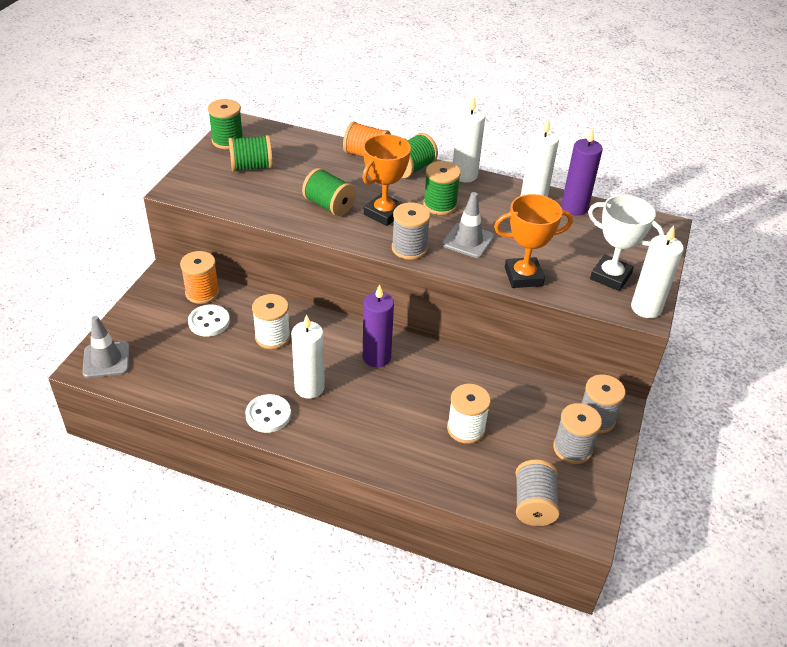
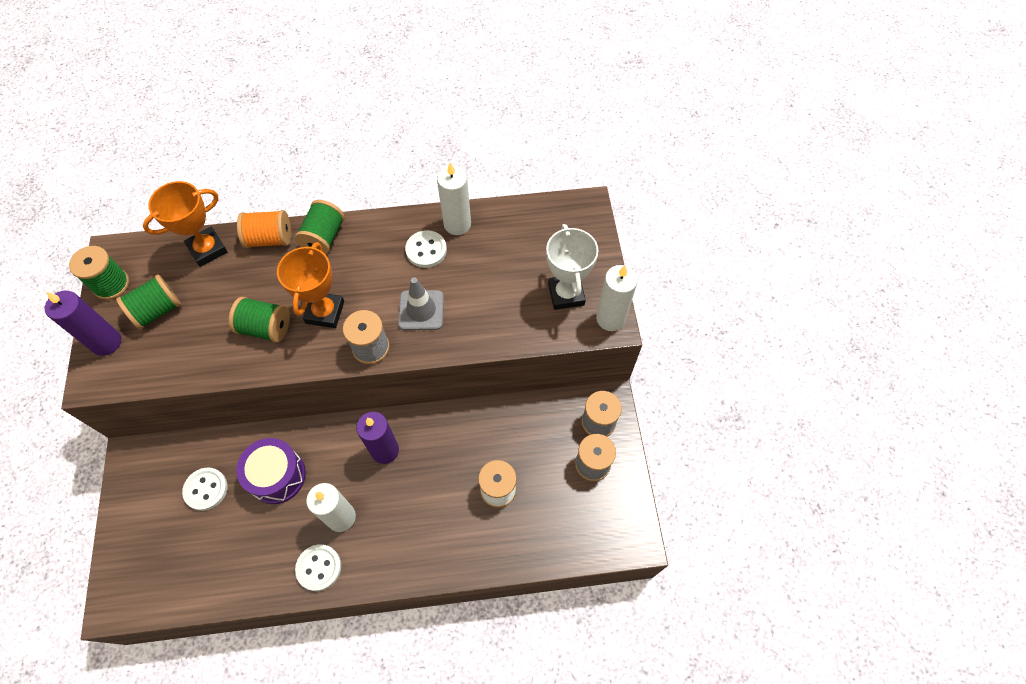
camera: 25 degrees left, 20 degrees up
grey traffic cone [82,316,130,378] -> none
orange spool [180,251,219,304] -> none
white spool [252,294,290,349] -> purple drum [236,438,306,504]
green spool [423,161,461,215] -> none
white candle [453,96,485,182] -> none
orange trophy [494,194,573,288] -> orange trophy moved to [143,181,228,267]
grey spool [515,460,560,526] -> none
purple candle [561,128,603,215] -> purple candle moved to [45,291,121,356]
white trophy [588,195,664,291] -> white trophy turned 75 degrees clockwise [546,224,598,310]
none -> white button [405,230,447,268]

